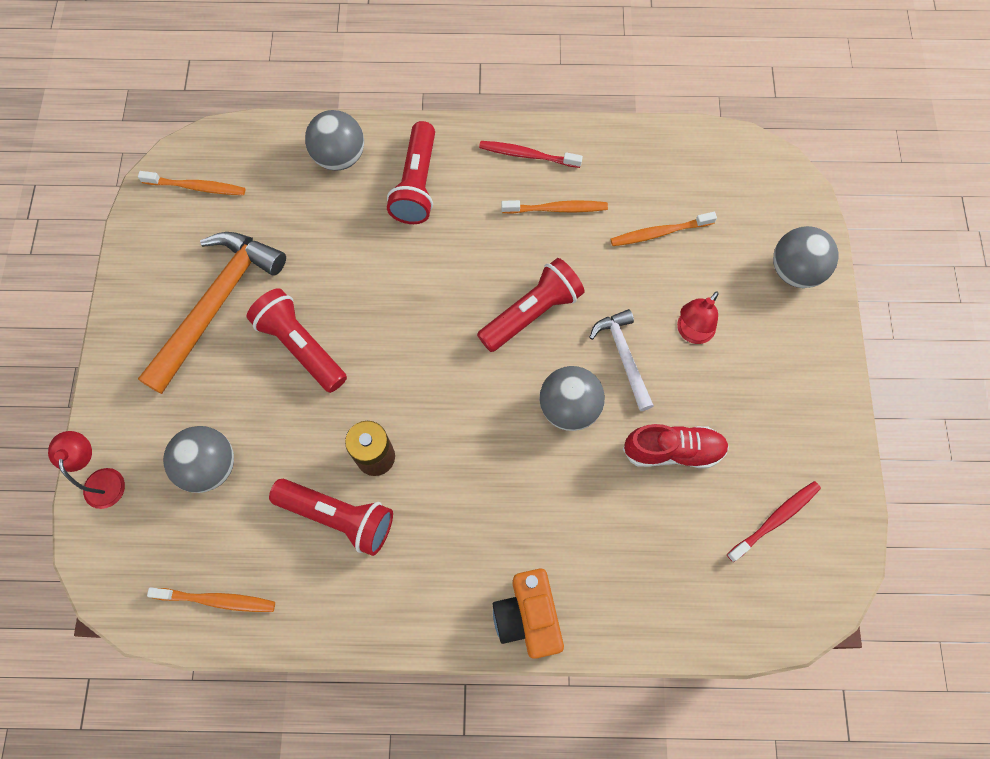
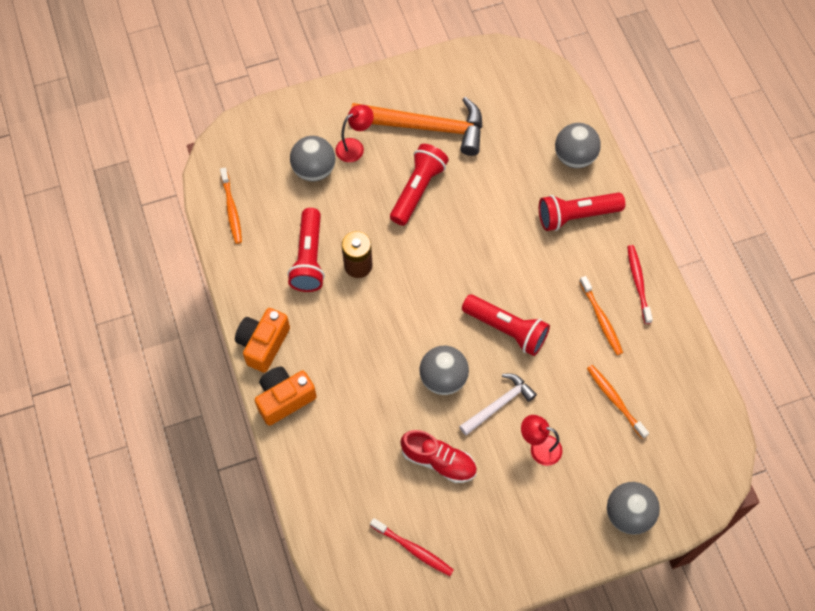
camera: 70 degrees right, 5 degrees down
red lamp [48,431,125,509] -> red lamp moved to [335,105,374,162]
orange toothbrush [138,171,245,195] -> none
red shoe [623,424,729,468] -> red shoe turned 45 degrees counterclockwise [400,430,477,483]
none -> orange camera [235,308,290,373]

